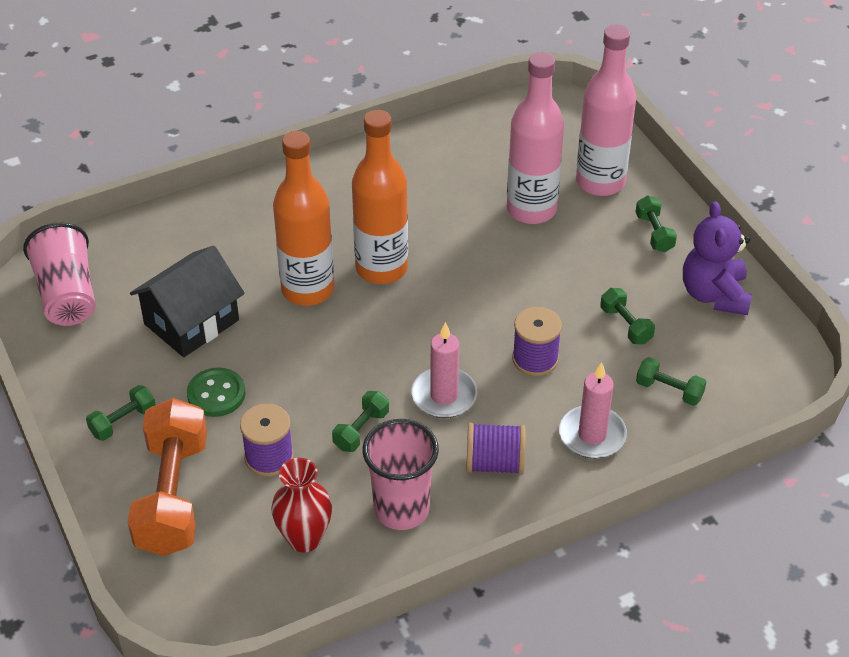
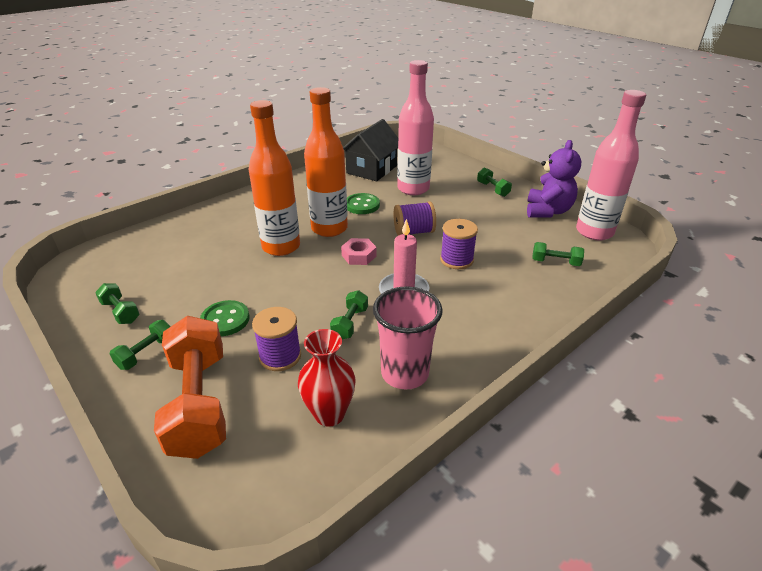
camera: 15 degrees left, 10 degrees down
pink cup [23,222,96,326] -> none
black house [130,246,244,357] -> black house moved to [343,119,398,181]
purple spool [466,423,526,475] -> purple spool moved to [394,201,436,235]
pink candle [559,362,627,458] -> none
pink bottle [576,24,636,196] -> pink bottle moved to [576,90,646,240]
green dumbbell [600,288,655,344] -> green dumbbell moved to [95,283,140,324]
purple teddy bear [683,201,752,315] -> purple teddy bear turned 150 degrees counterclockwise [527,140,581,218]
none -> pink nut [341,238,377,265]
none -> green button [347,193,380,214]

